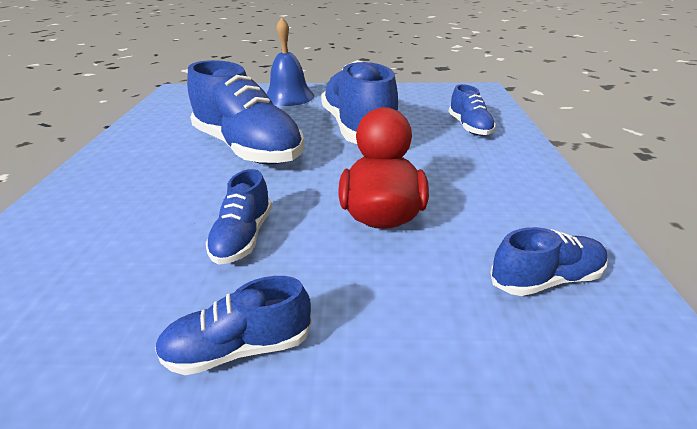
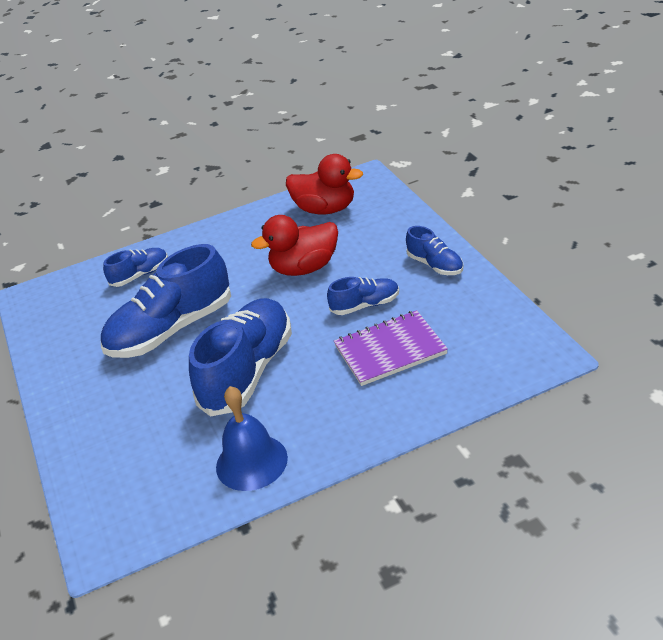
camera: 110 degrees left, 5 degrees up
blue bell [266,17,315,106] -> blue bell moved to [216,386,288,491]
blue shoe [490,227,608,296] -> red duck [286,154,363,215]
none -> purple notebook [334,310,448,386]

